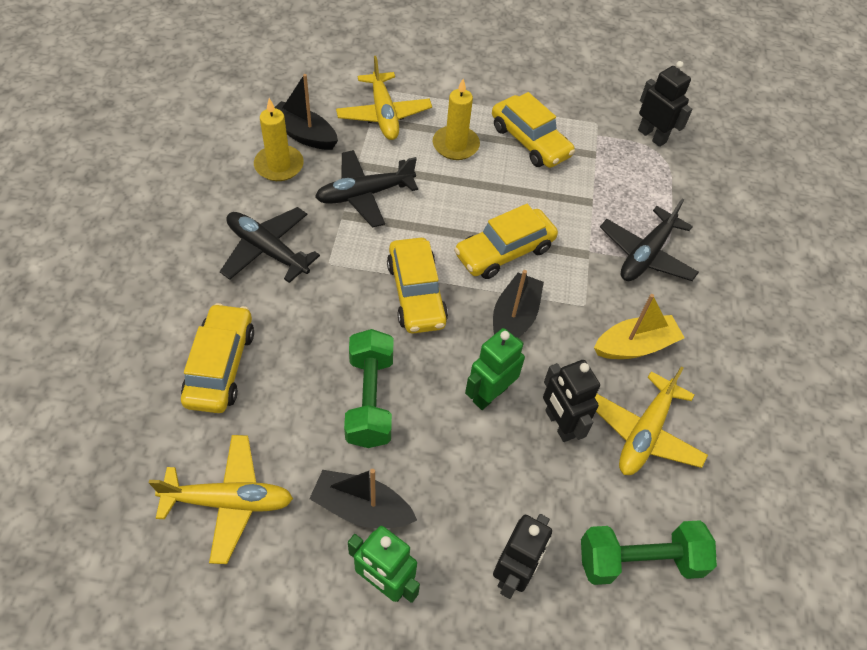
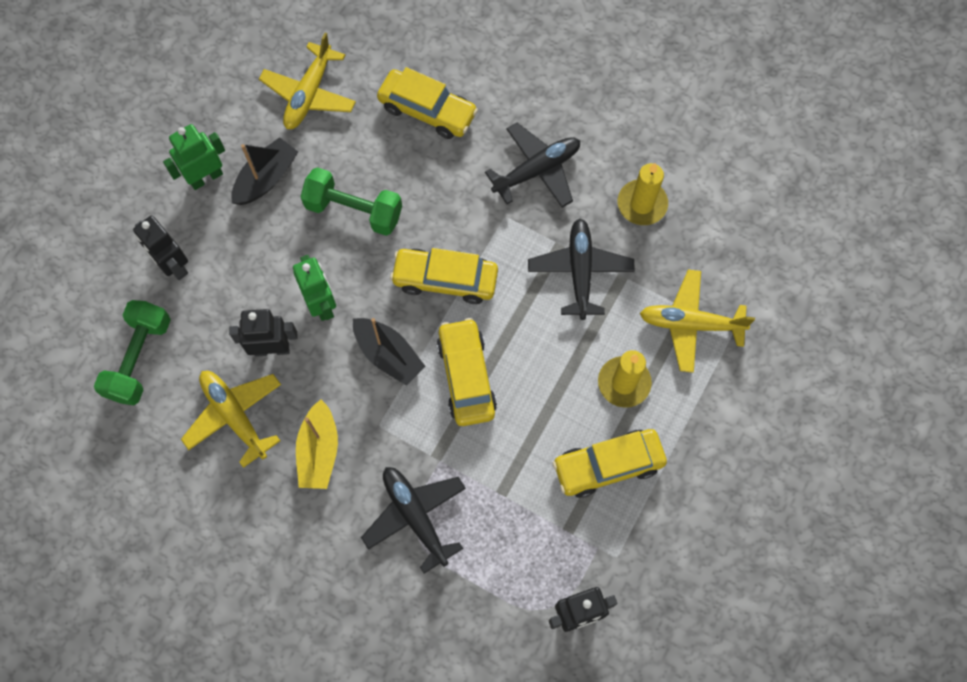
camera: 115 degrees right, 15 degrees up
black boat [275,74,338,150] -> none

